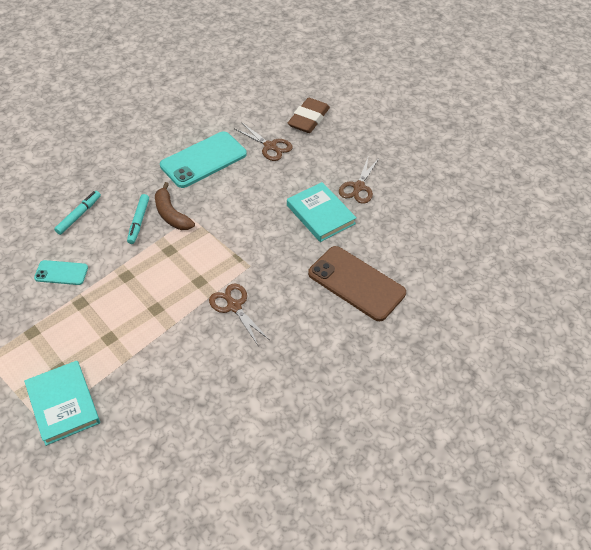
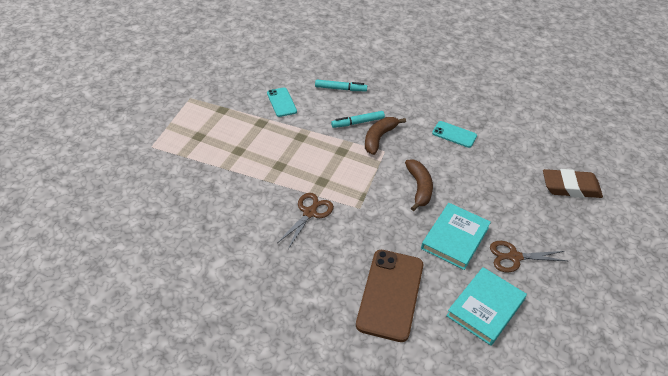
camera: 65 degrees right, 5 degrees down
turquoise book [24,361,100,446] -> turquoise book moved to [446,267,527,346]
turquoise phone [160,131,247,188] -> turquoise phone [432,121,477,148], size x0.52
brown scissors [235,122,293,161] -> none
none -> brown banana [405,159,433,211]

